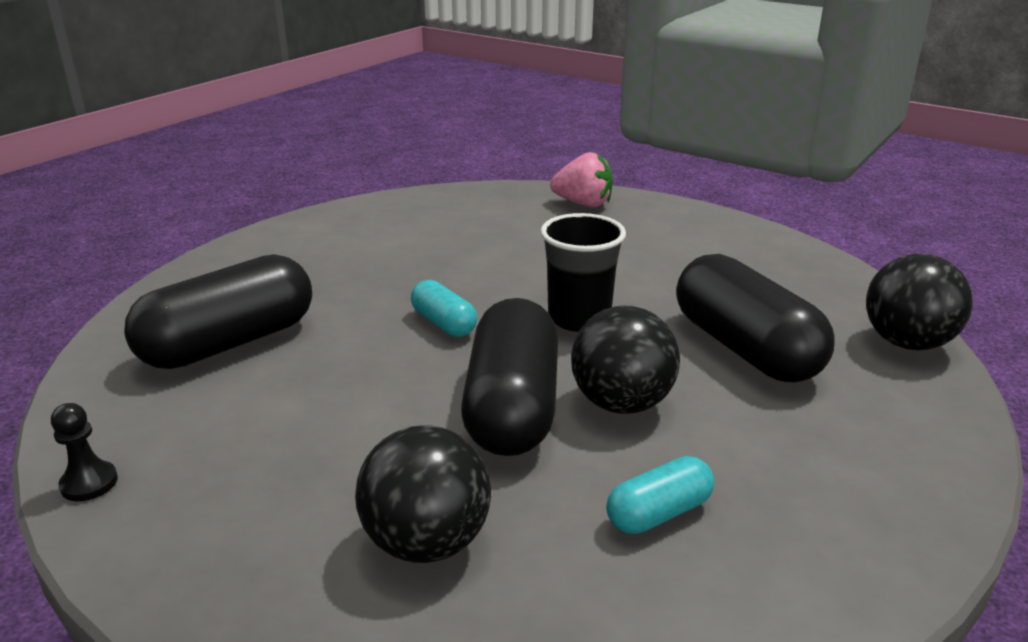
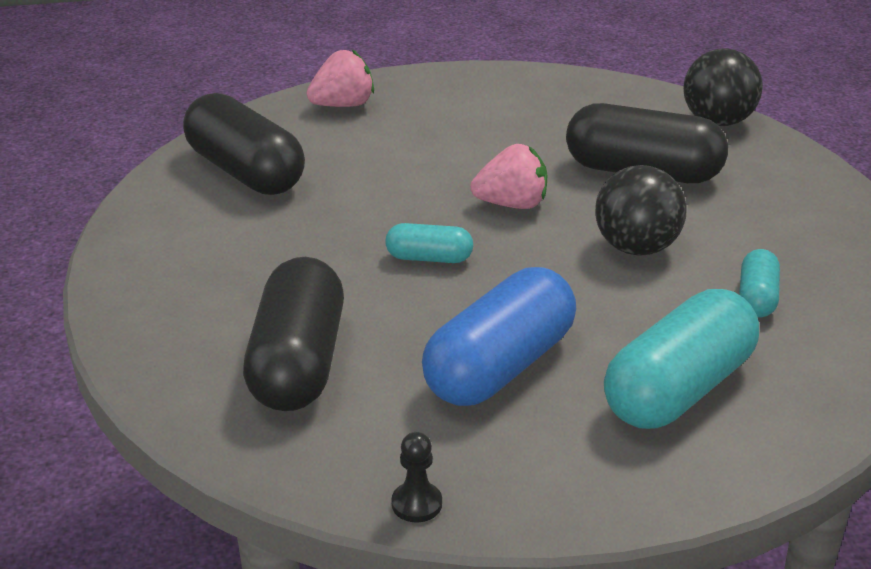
camera: 45 degrees left, 5 degrees up
black ball [355,425,491,563] -> turquoise capsule [604,289,759,429]
black capsule [461,298,558,456] -> black capsule moved to [183,93,305,195]
black cup [541,213,626,332] -> pink strawberry [470,144,547,209]
none -> blue capsule [422,267,576,406]

